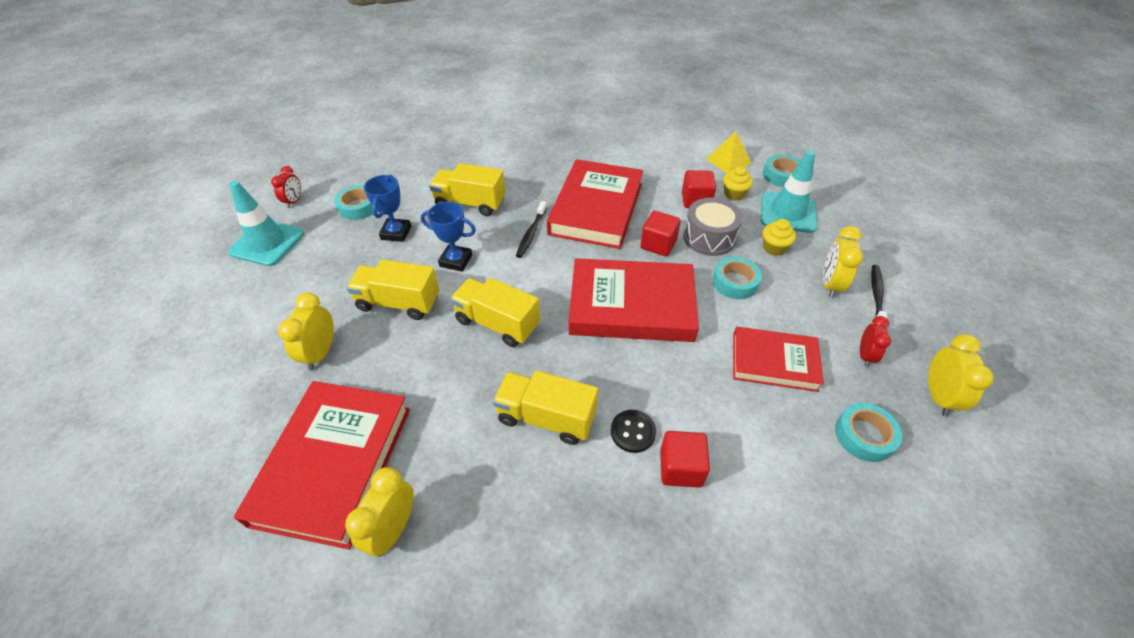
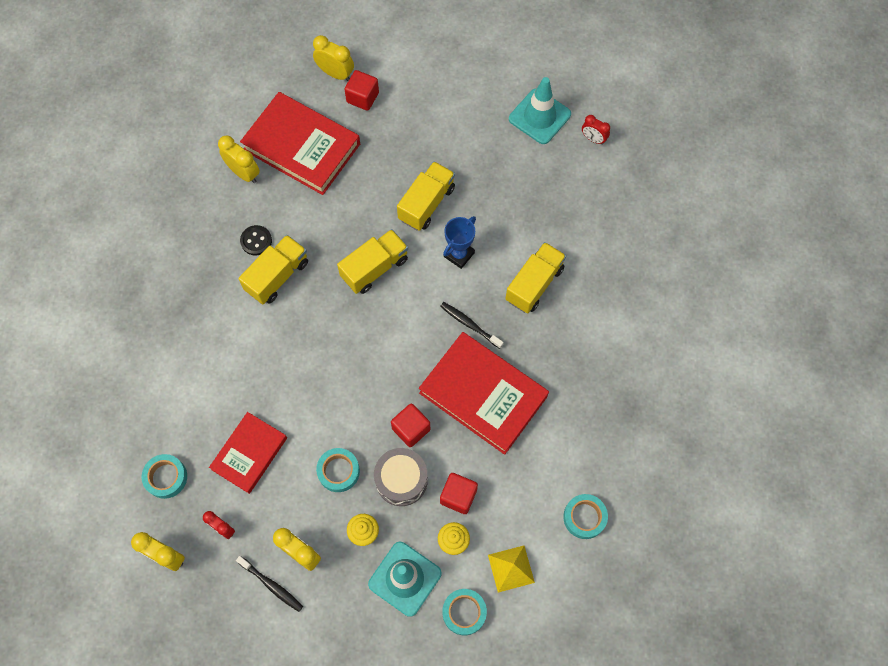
camera: 110 degrees right, 20 degrees up
yellow clock [278,292,334,370] -> yellow clock moved to [313,35,354,81]
turquoise tape [334,185,373,220] -> turquoise tape moved to [563,494,608,539]
blue trophy [364,175,411,242] -> none
red book [569,258,699,342] -> none
black button [611,410,656,453] -> black button moved to [240,225,272,255]
red cube [660,431,710,488] -> red cube moved to [344,70,379,111]

